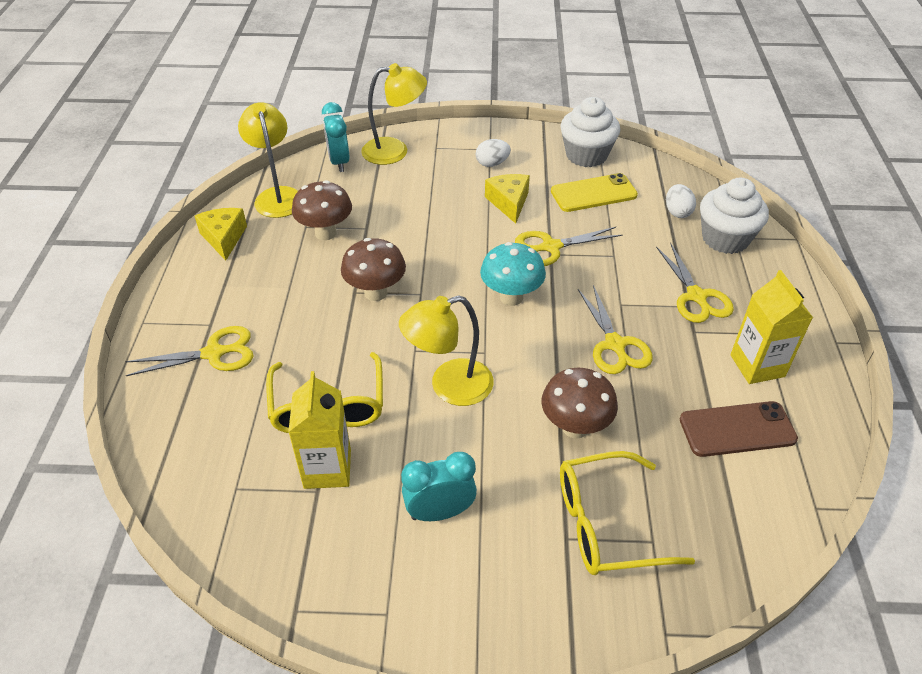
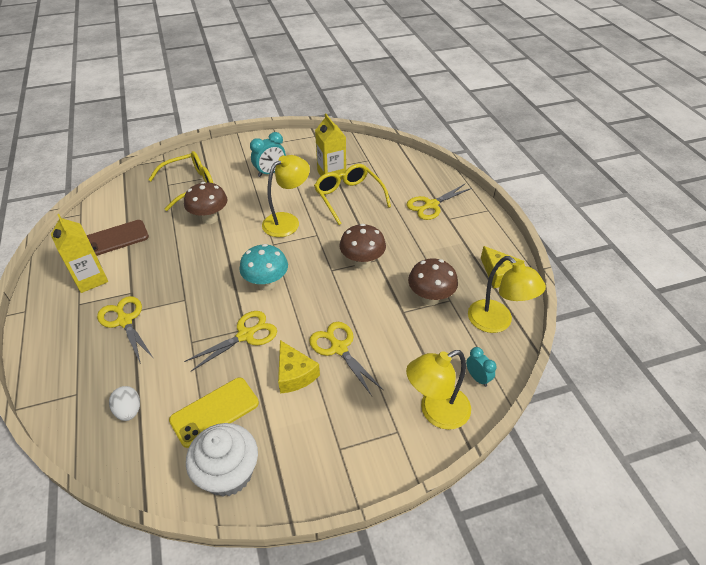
camera: 160 degrees right, 0 degrees up
turquoise clock [322,102,350,172] -> turquoise clock [466,347,496,387], size x0.64
white egg [476,139,511,167] -> none
yellow scissors [578,285,653,374] -> yellow scissors moved to [309,322,383,396]
white cupcake [700,178,769,254] -> none

